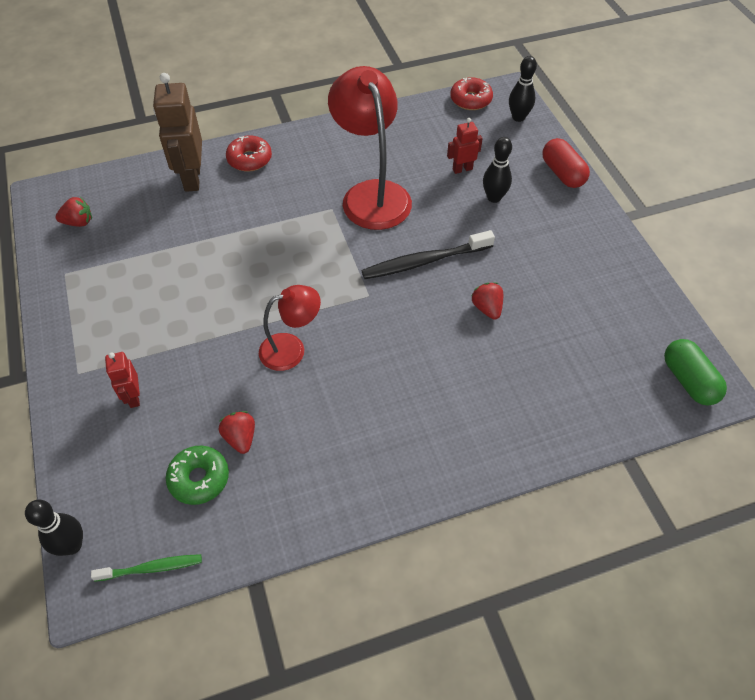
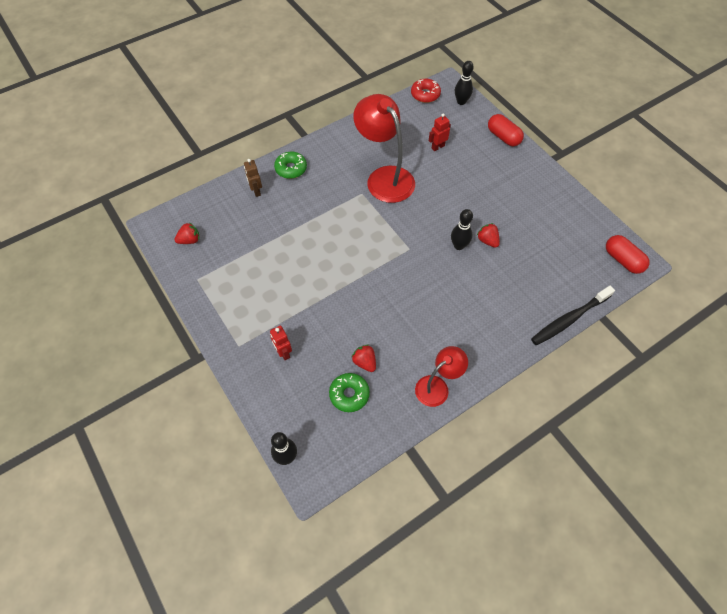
camera: 15 degrees left, 5 degrees up
green toothbrush [91,554,202,582] -> none
brown robot [153,73,202,192] -> brown robot [244,159,262,197], size x0.53
red donut [226,135,272,172] -> green donut [274,152,307,179]
red lamp [259,285,321,371] -> red lamp moved to [415,346,468,407]
black toothbrush [361,230,495,279] -> black toothbrush moved to [531,286,615,345]
black bowling pin [483,137,512,203] -> black bowling pin moved to [451,209,473,250]
green capsule [664,339,727,405] -> red capsule [606,235,650,274]

